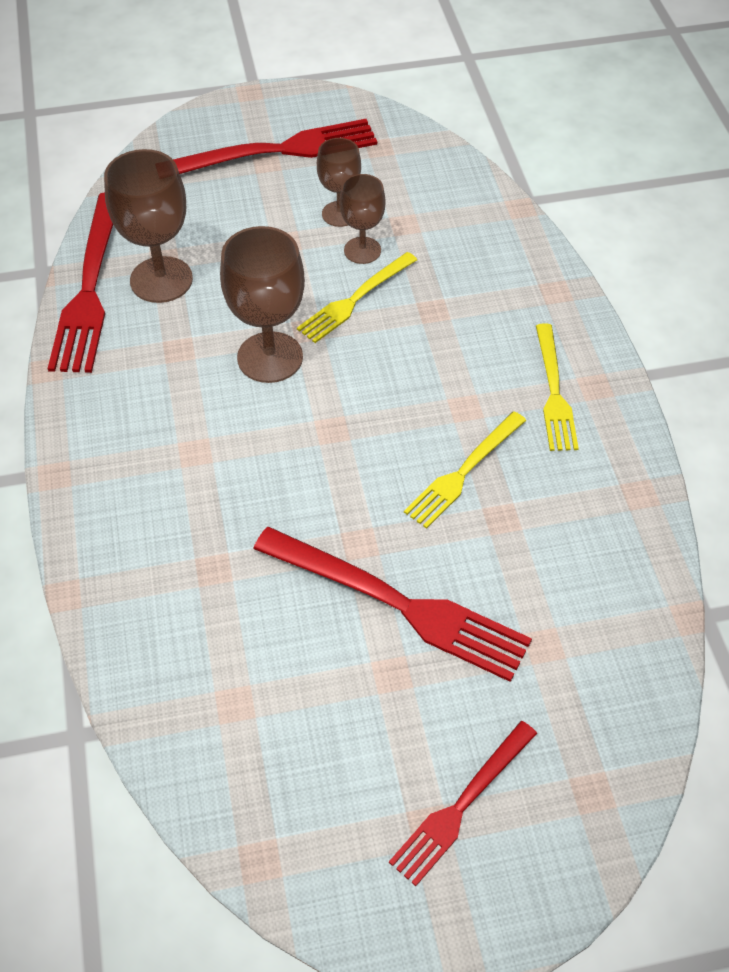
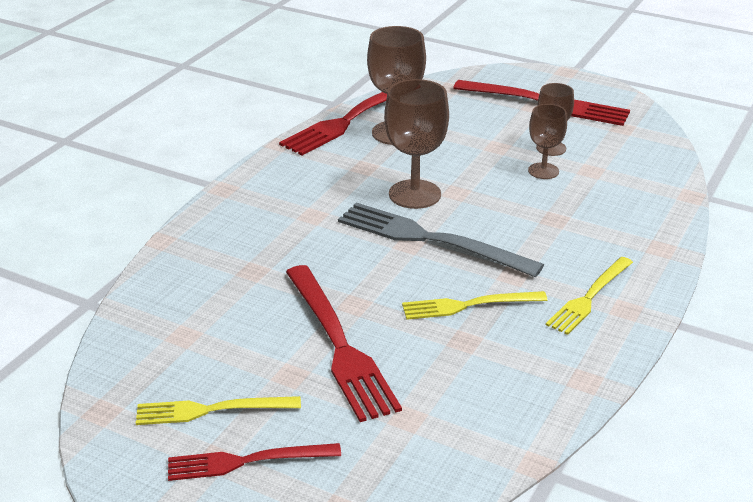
camera: 40 degrees right, 20 degrees down
yellow fork [297,252,417,343] -> yellow fork moved to [136,396,301,425]
none -> grey fork [338,202,544,277]

